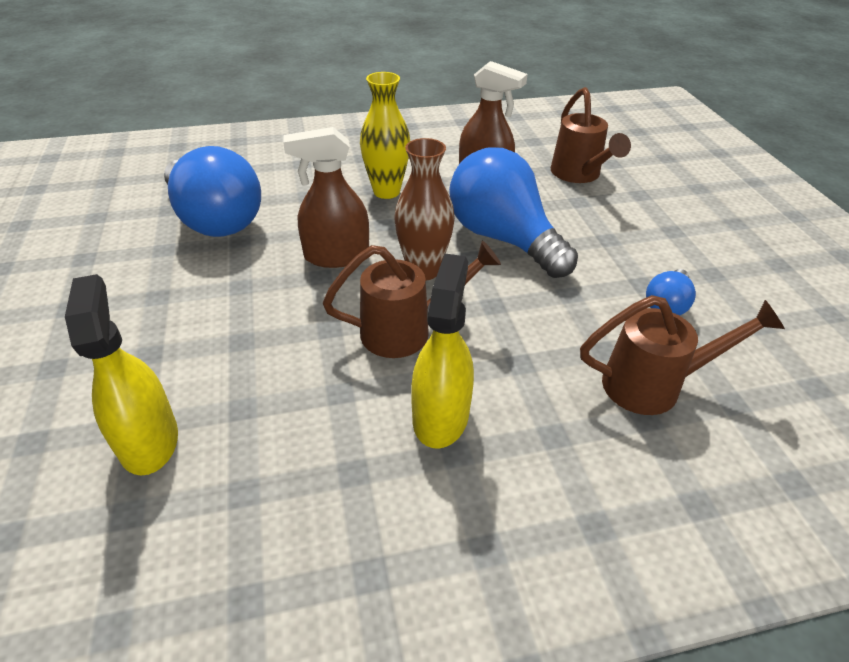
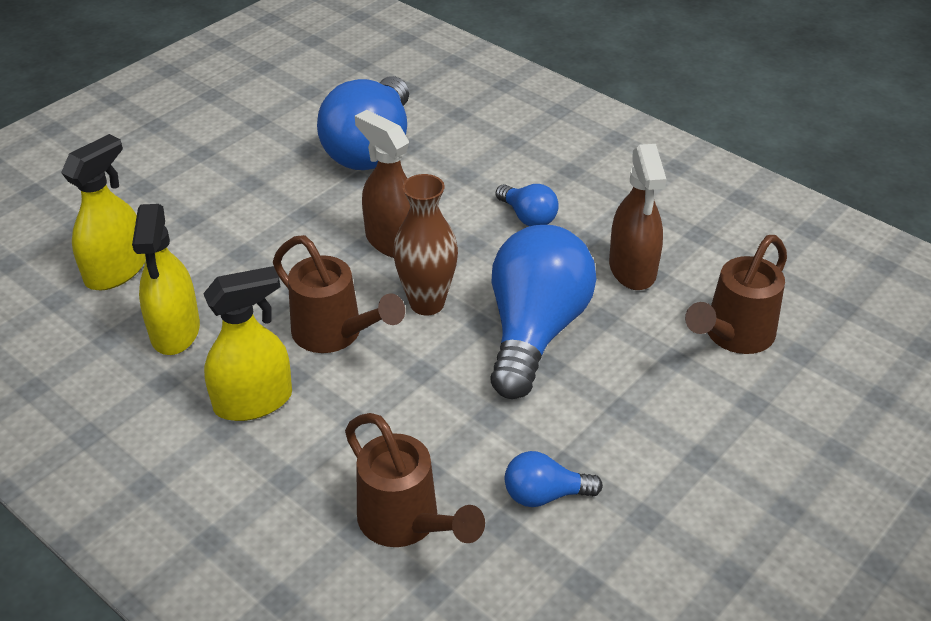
camera: 55 degrees right, 0 degrees up
yellow vase [360,72,410,199] -> blue light bulb [496,184,559,226]
none -> yellow spray bottle [132,204,200,355]

